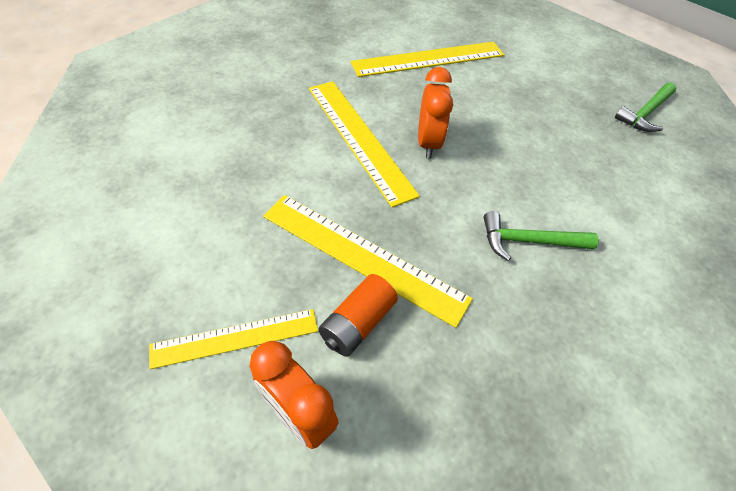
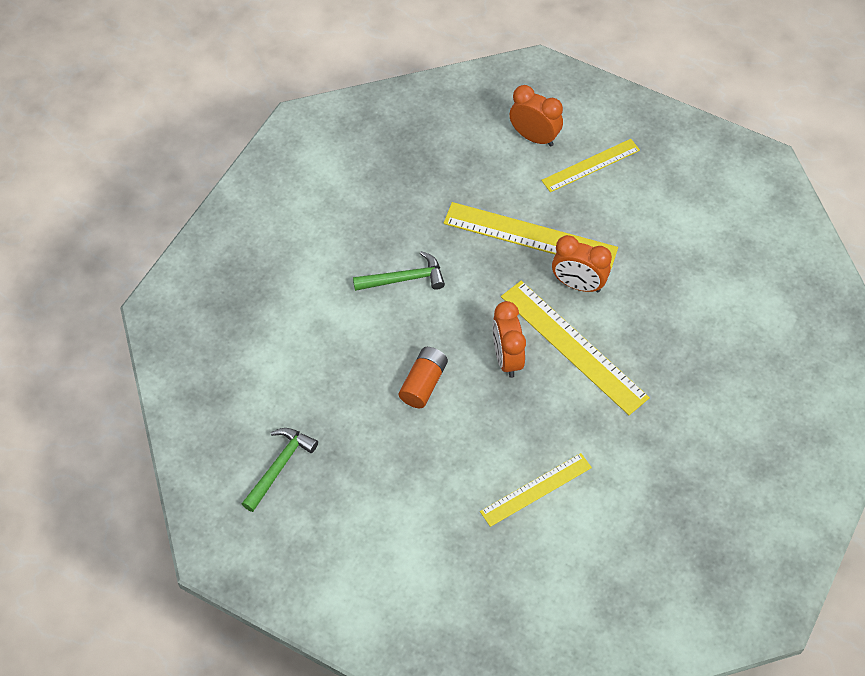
camera: 170 degrees right, 5 degrees up
orange battery [318,274,398,357] -> orange battery moved to [399,347,448,408]
yellow ruler [351,42,504,77] -> yellow ruler [480,453,592,527], size x0.63
none -> orange clock [552,235,612,293]

